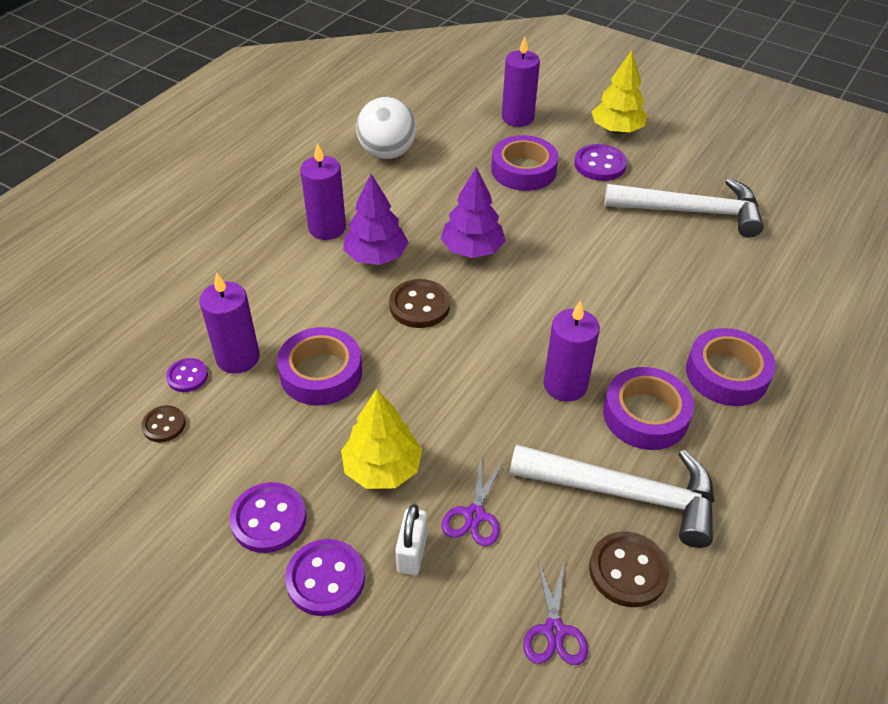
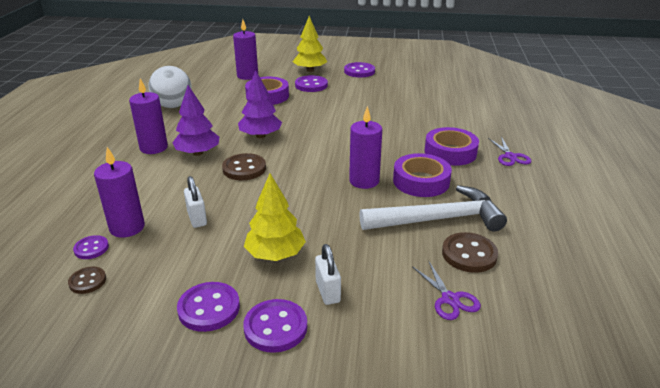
camera: 25 degrees left, 15 degrees down
purple tape [277,327,362,406] -> white padlock [184,176,207,228]
purple scissors [442,456,504,546] -> purple scissors moved to [488,137,532,166]
white hammer [604,178,763,237] -> none
none -> purple button [344,62,375,78]

